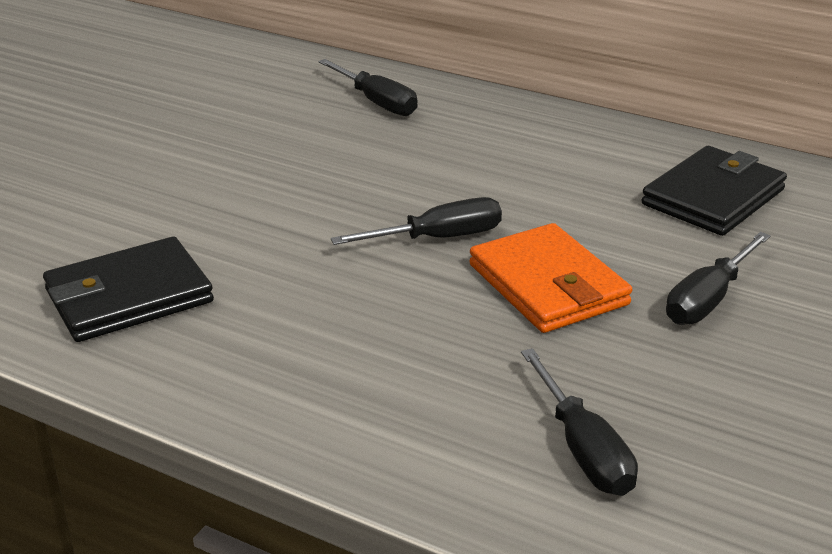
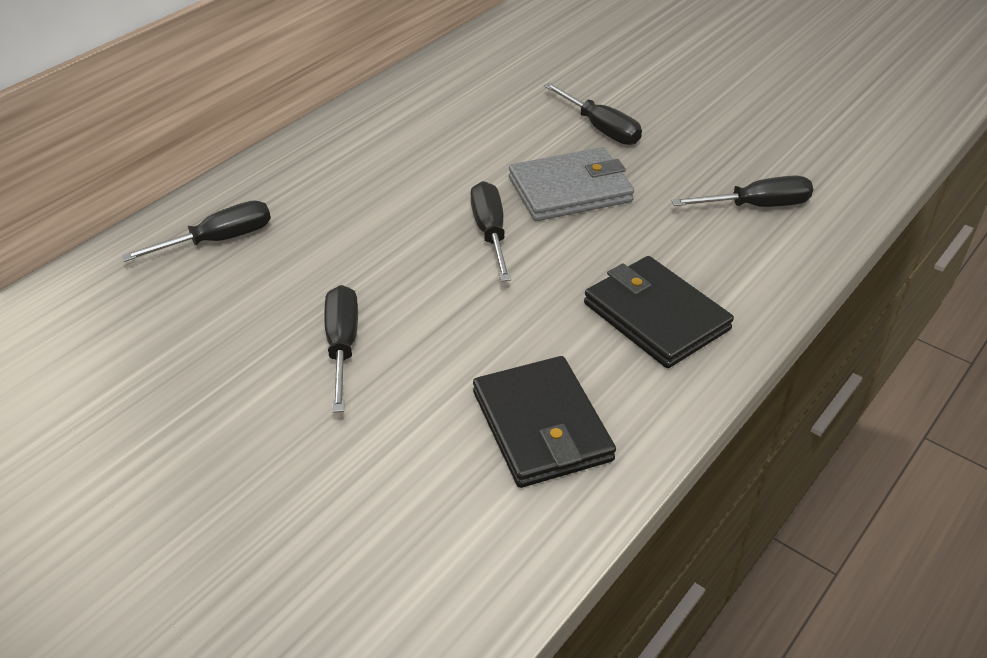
camera: 80 degrees left, 10 degrees up
orange wallet [469,223,632,333] -> grey wallet [509,147,634,221]
black wallet [642,146,787,236] -> black wallet moved to [584,256,734,368]
none -> black screwdriver [324,285,358,413]

